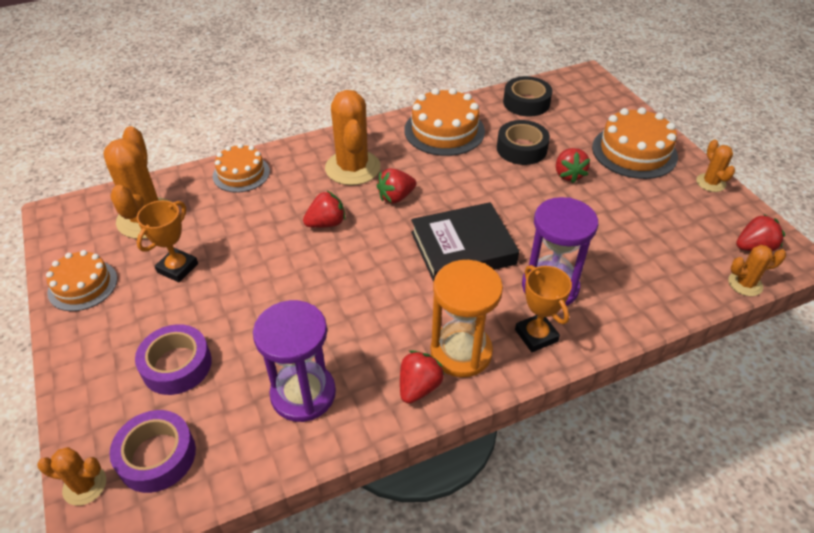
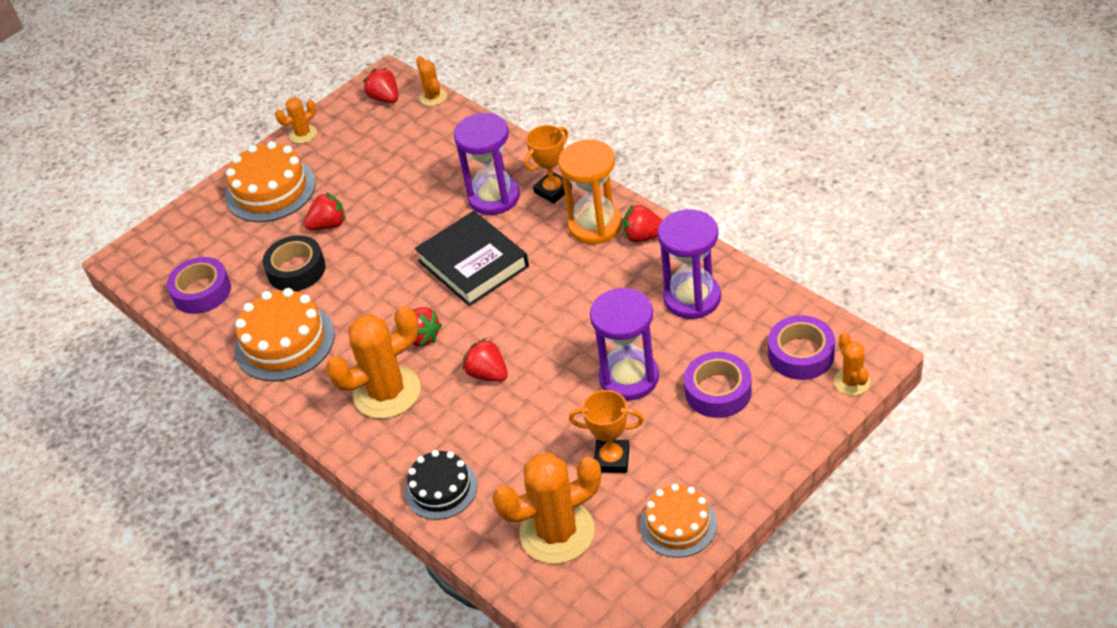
camera: 105 degrees left, 0 degrees up
orange cake [213,143,270,193] -> black cake [405,450,478,520]
black tape [503,76,553,116] -> purple tape [167,257,231,314]
none -> purple hourglass [590,288,659,401]

